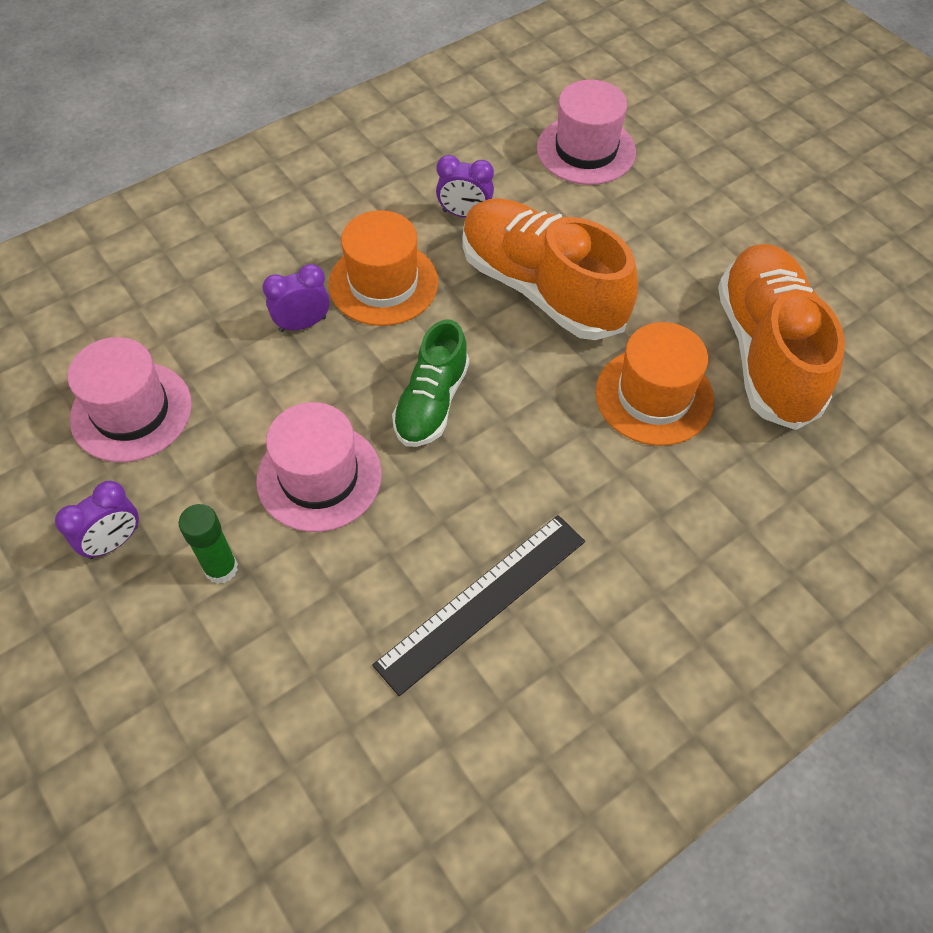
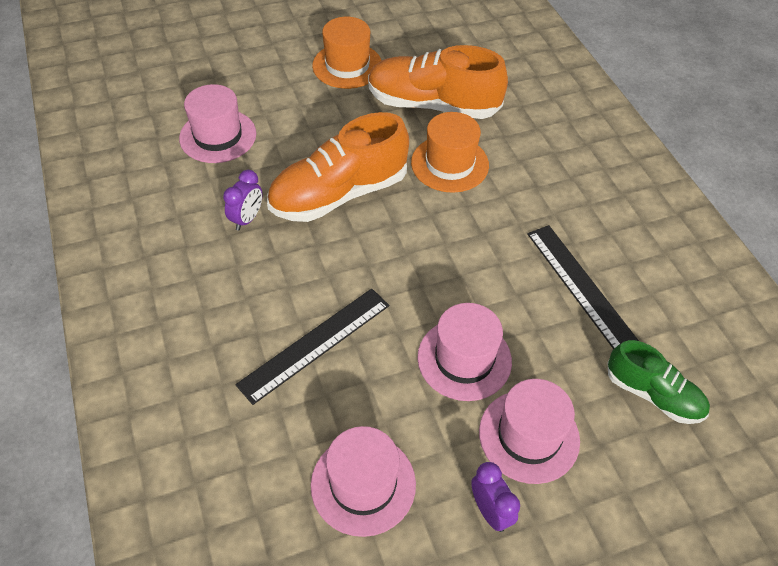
camera: 75 degrees left, 5 degrees down
green glue stick [179,504,238,584] -> pink hat [479,379,580,484]
purple clock [262,264,330,332] -> black ruler [235,288,389,405]
orange hat [329,210,438,326] -> orange hat moved to [312,17,382,89]
green shoe [392,320,469,447] -> green shoe moved to [607,340,710,424]

